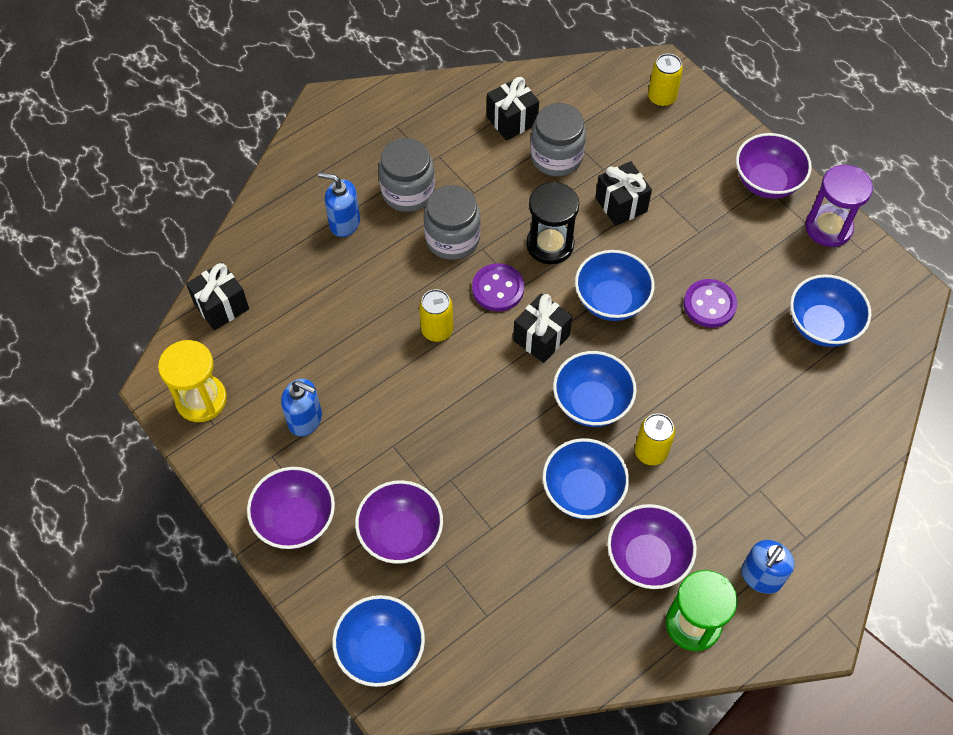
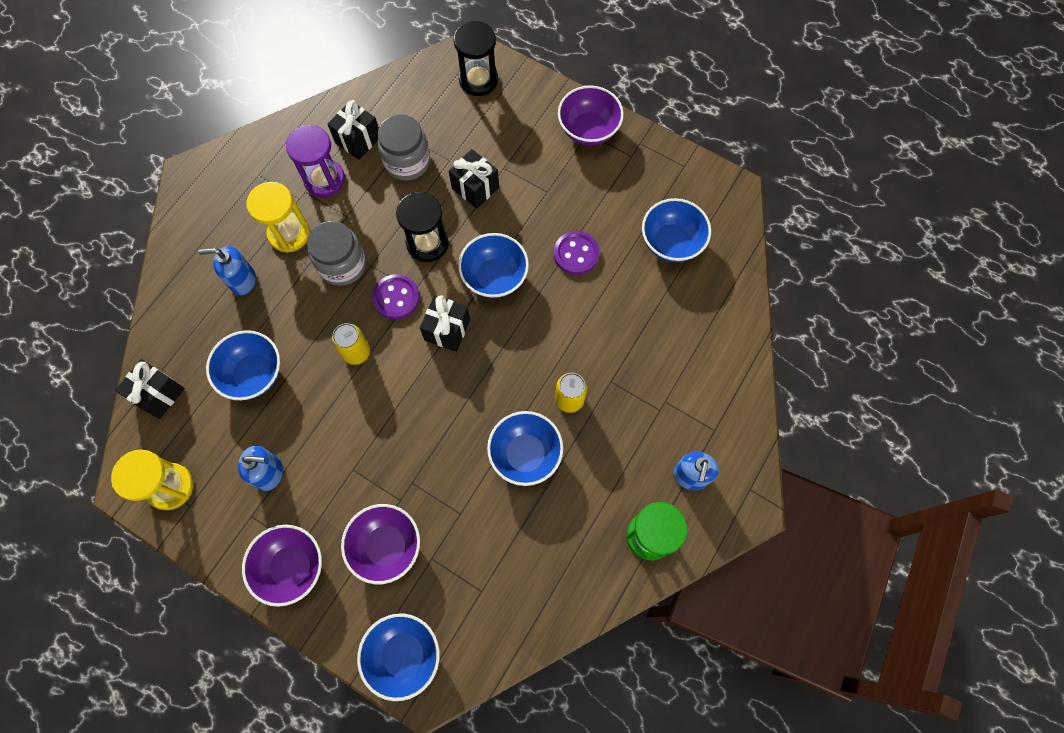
camera: 20 degrees left, 10 degrees up
grey jar [378,138,435,212] -> yellow hourglass [247,182,310,253]
blue bowl [553,351,637,427] -> blue bowl moved to [206,330,280,400]
purple bowl [607,504,697,589] -> none
yellow can [648,54,683,107] -> black hourglass [454,21,498,96]
purple hourglass [805,165,873,247] -> purple hourglass moved to [286,125,345,197]

